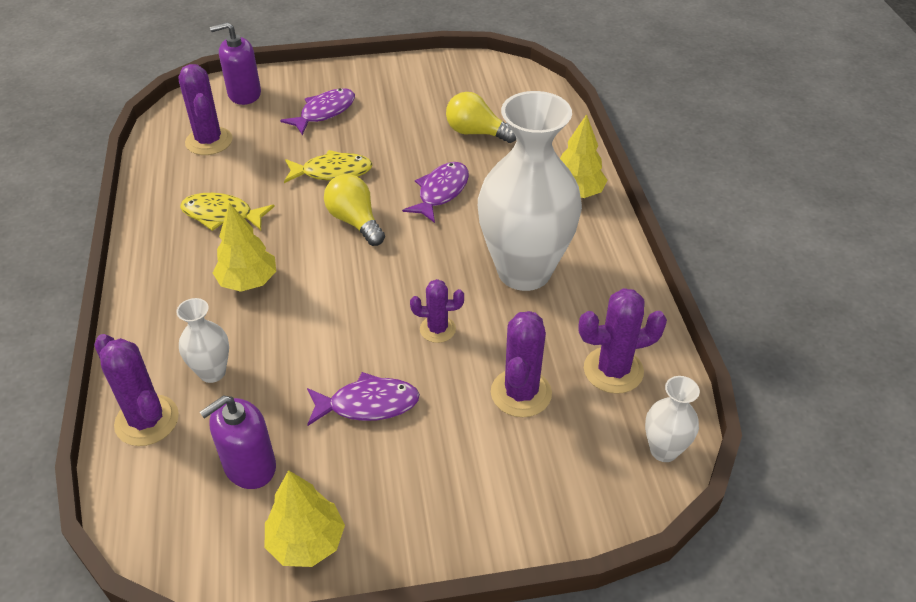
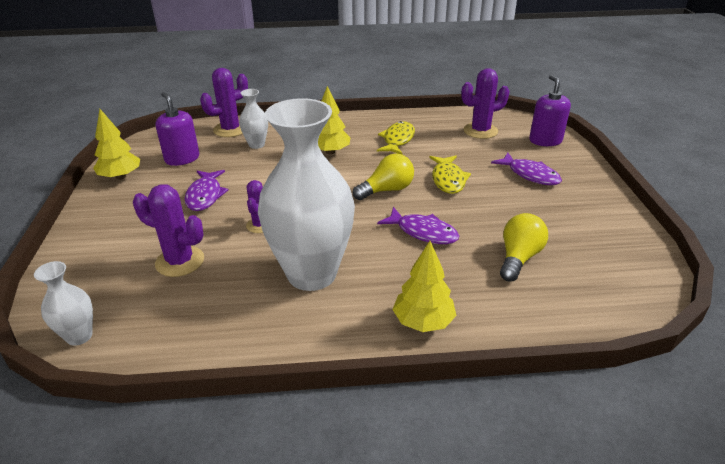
camera: 95 degrees right, 10 degrees down
purple cactus [578,288,667,394] -> none

